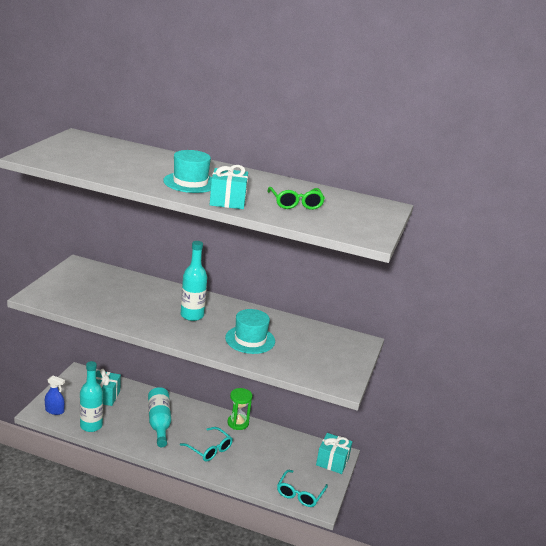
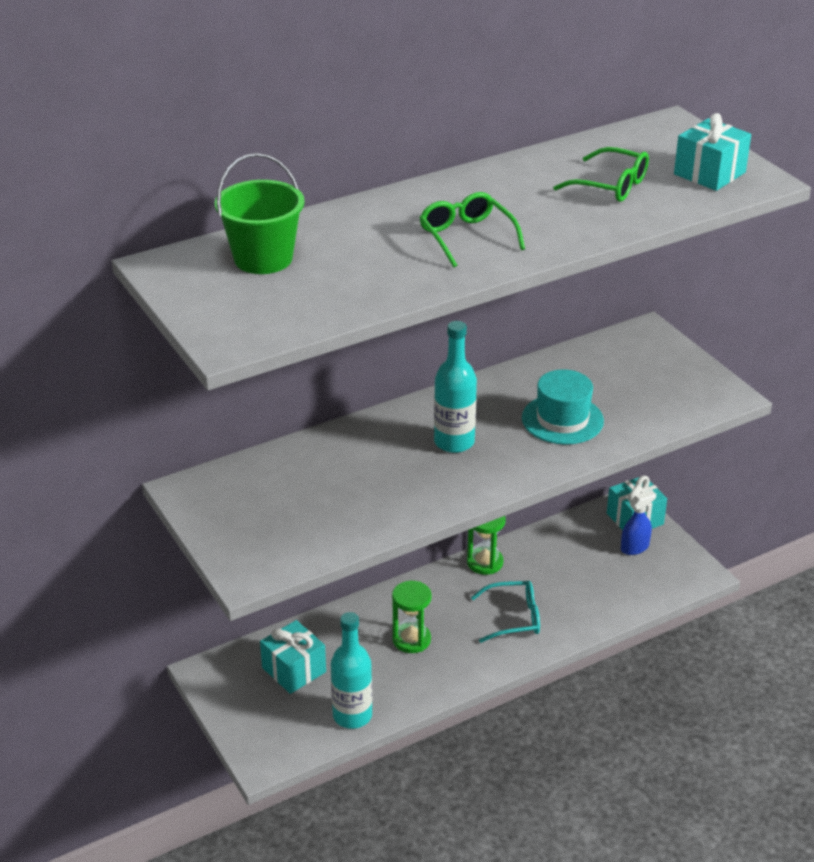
camera: 45 degrees left, 10 degrees up
blue spray bottle [45,375,65,415] -> blue spray bottle moved to [621,490,656,555]
turquoise bottle [148,387,171,447] -> green hourglass [392,581,432,653]
turquoise hat [163,150,212,193] -> green glasses [419,192,525,267]
turquoise gift [210,165,248,209] -> turquoise gift moved to [674,113,751,191]
turquoise glasses [277,470,328,507] -> none
none -> green bucket [215,153,305,274]

